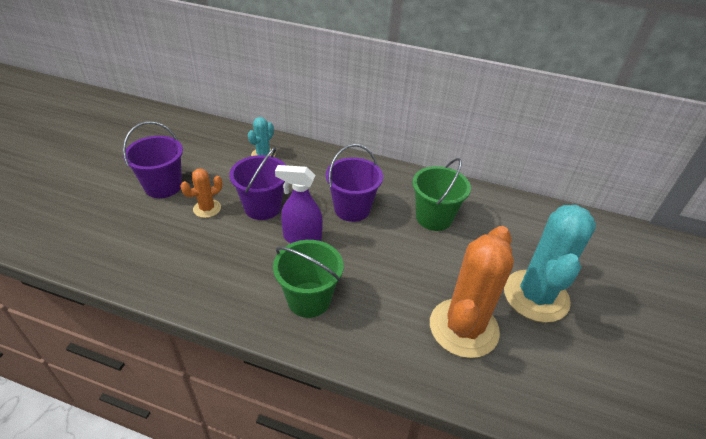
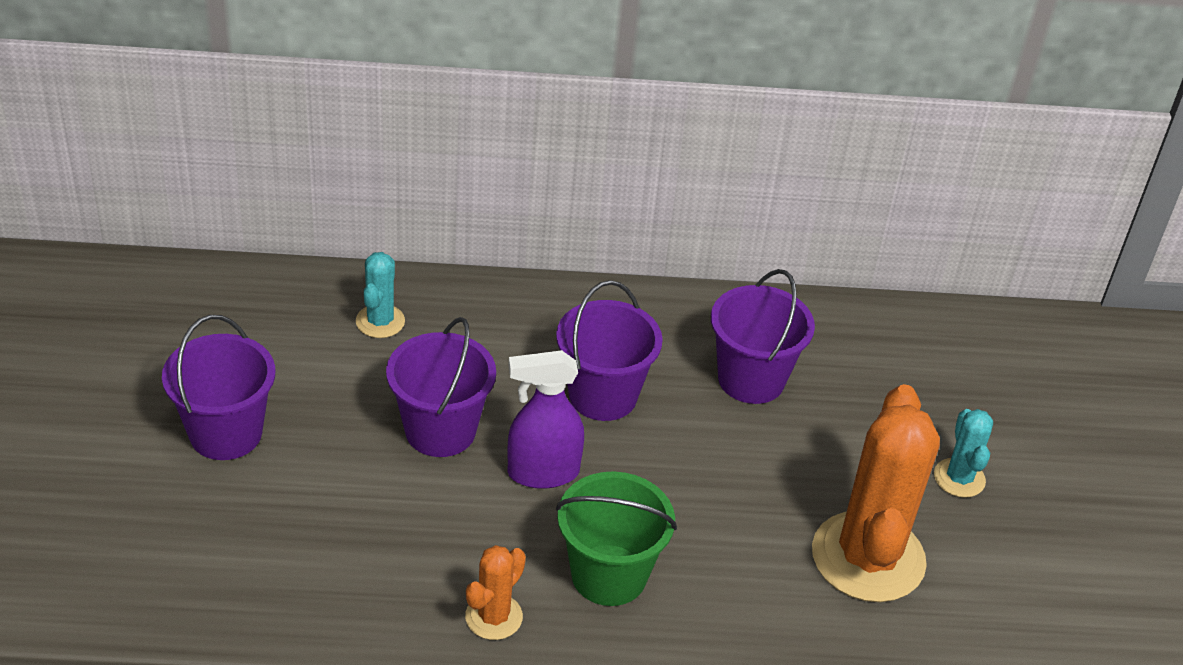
camera: 20 degrees left, 0 degrees up
orange cactus [180,168,223,218] -> orange cactus moved to [465,545,526,640]
green bucket [413,158,471,231] -> purple bucket [711,269,815,404]
turquoise cactus [504,205,596,323] -> turquoise cactus [934,409,993,498], size x0.48

